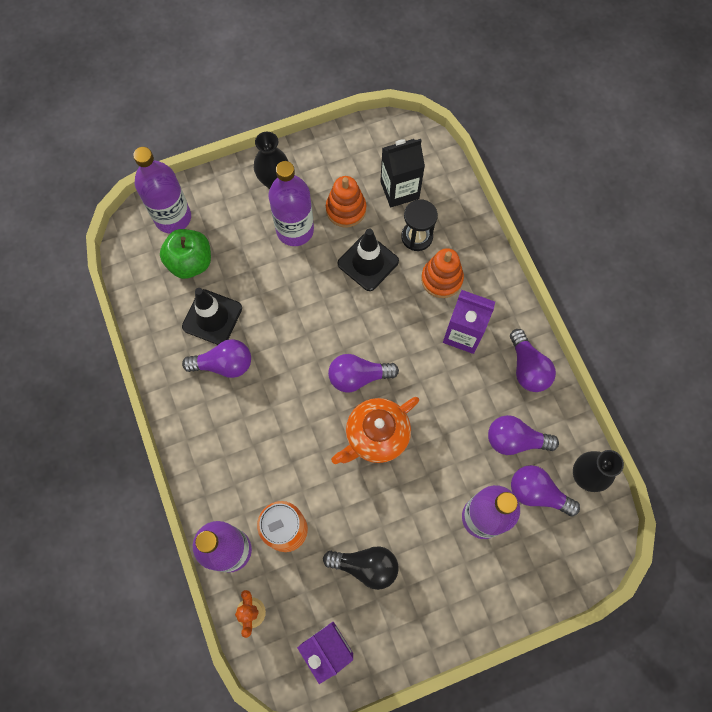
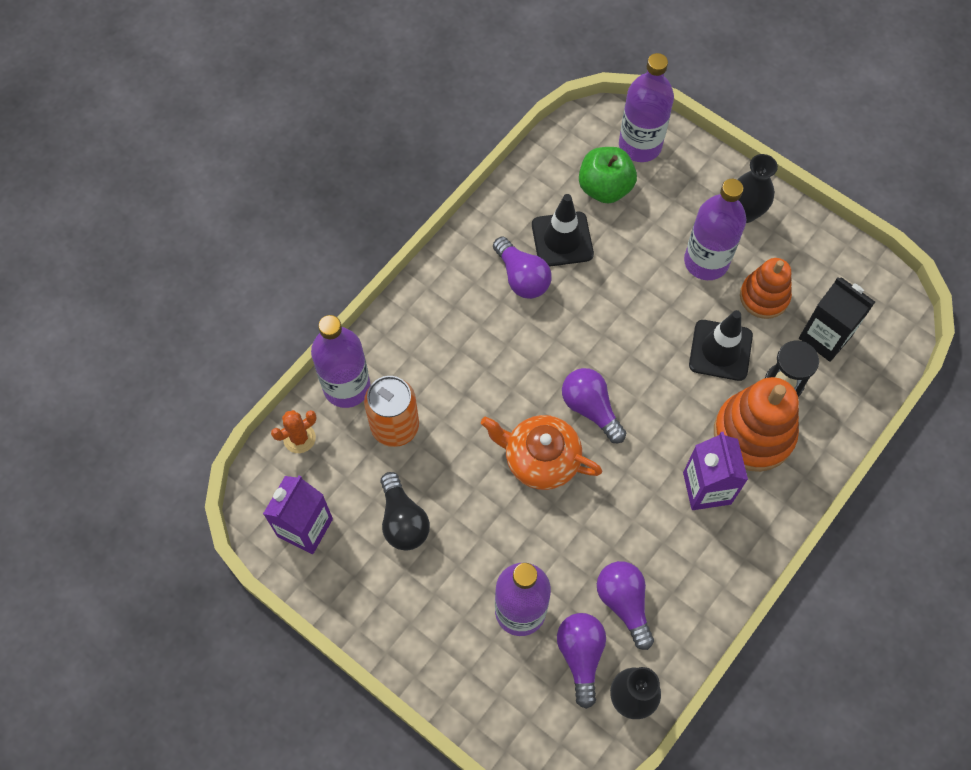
camera: 60 degrees right, 5 degrees down
orange stacking toy [421,248,464,298] -> orange stacking toy [714,377,799,472], size x1.56
purple light bulb [510,329,556,392] -> none

